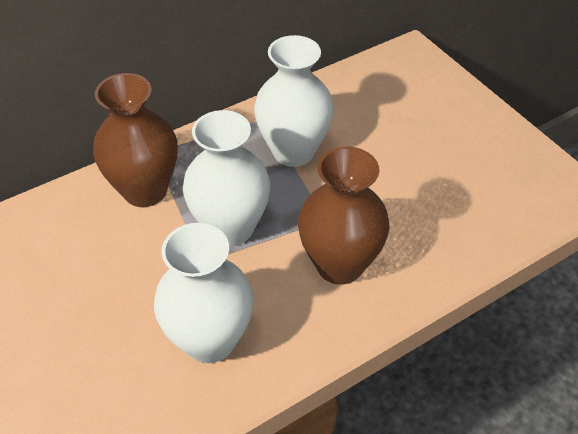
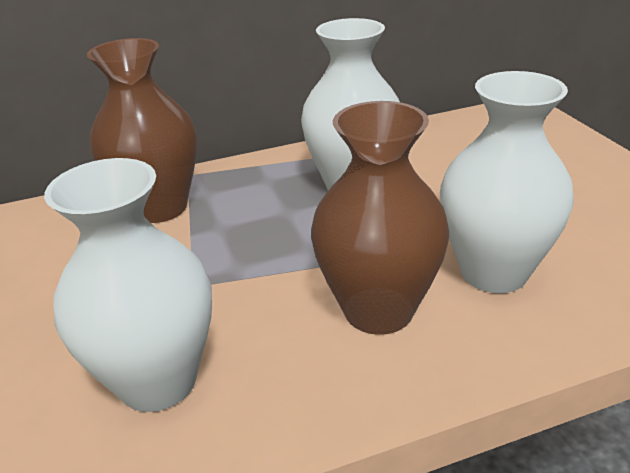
camera: 15 degrees right, 15 degrees down
white vase [183,110,270,246] -> white vase moved to [440,71,574,293]

